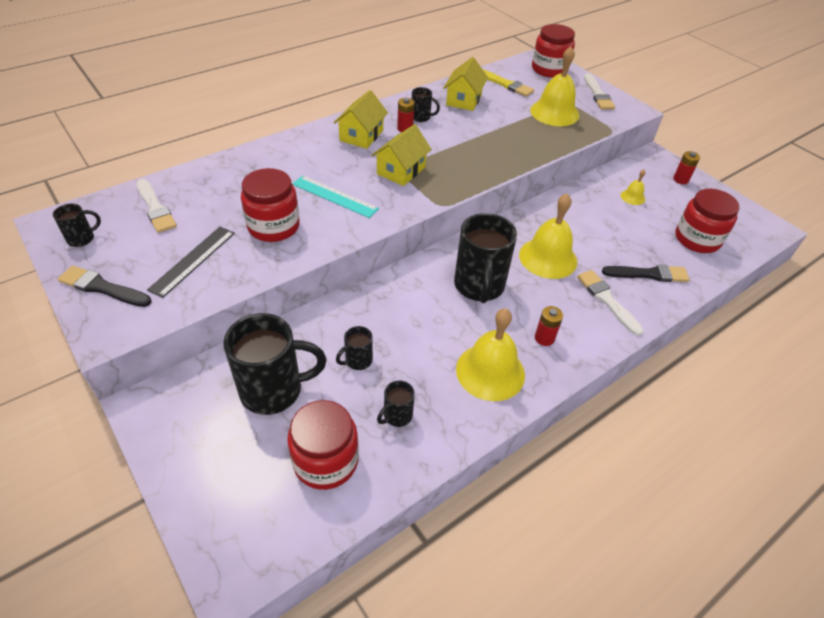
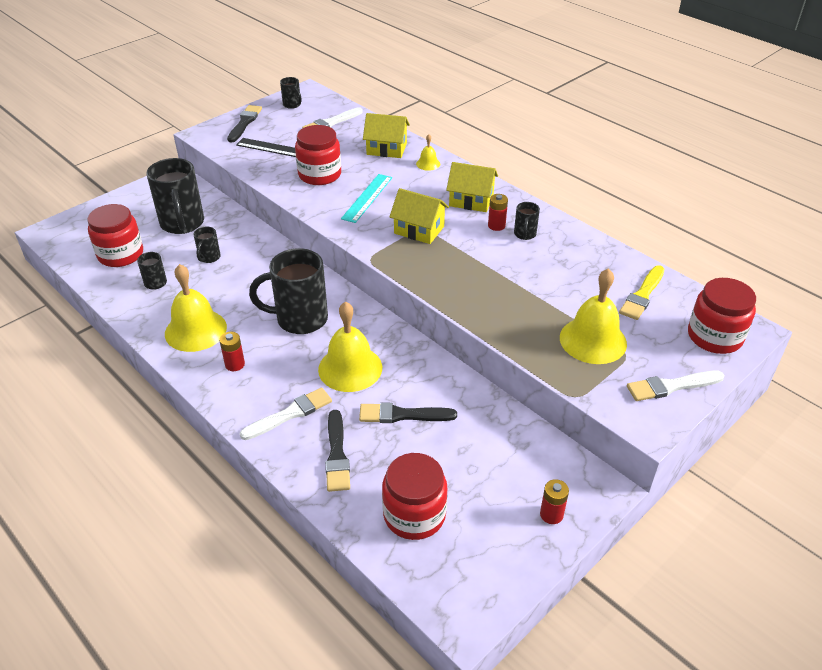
camera: 85 degrees right, 5 degrees down
black mug [336,326,373,370] -> black mug turned 120 degrees counterclockwise [193,227,221,263]
yellow house [443,57,488,111] -> yellow house moved to [363,113,410,158]
yellow bell [620,169,646,205] -> yellow bell moved to [416,134,440,171]
none -> black brush [359,403,457,423]

